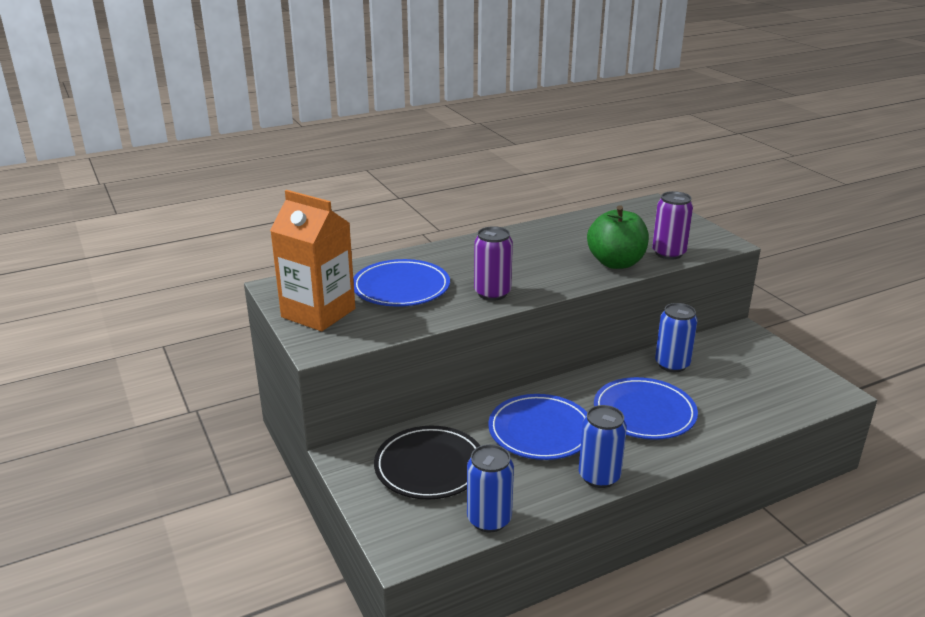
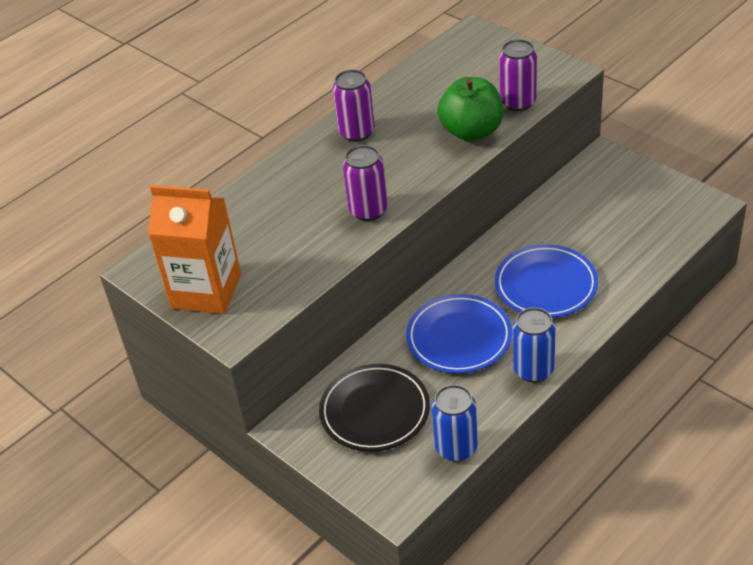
camera: 15 degrees left, 15 degrees up
blue plate [353,259,450,307] -> none
blue can [655,303,698,372] -> none
none -> purple can [333,69,375,142]

